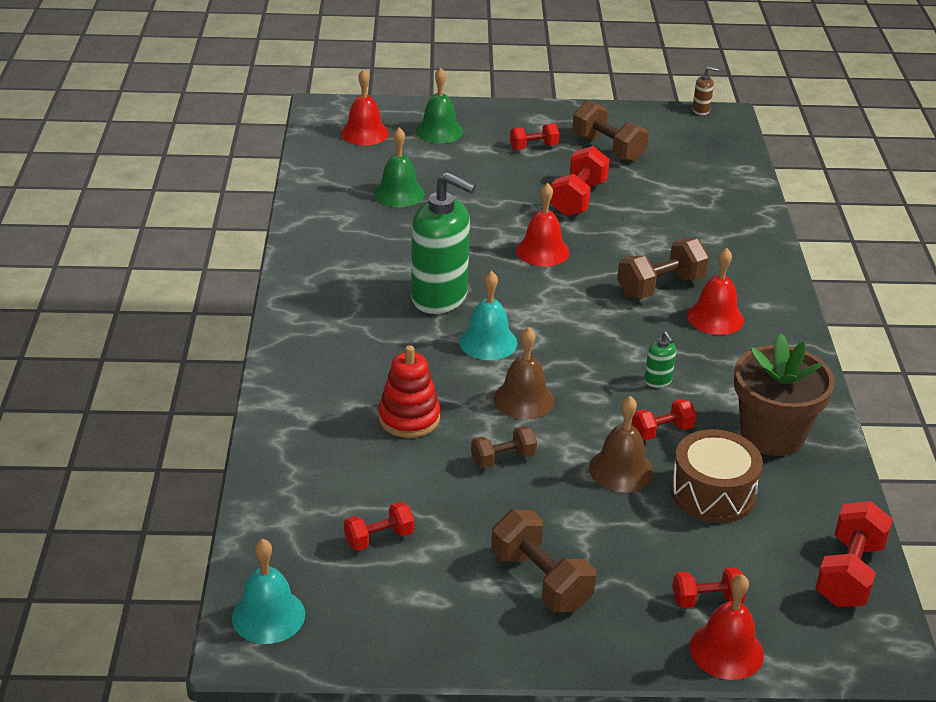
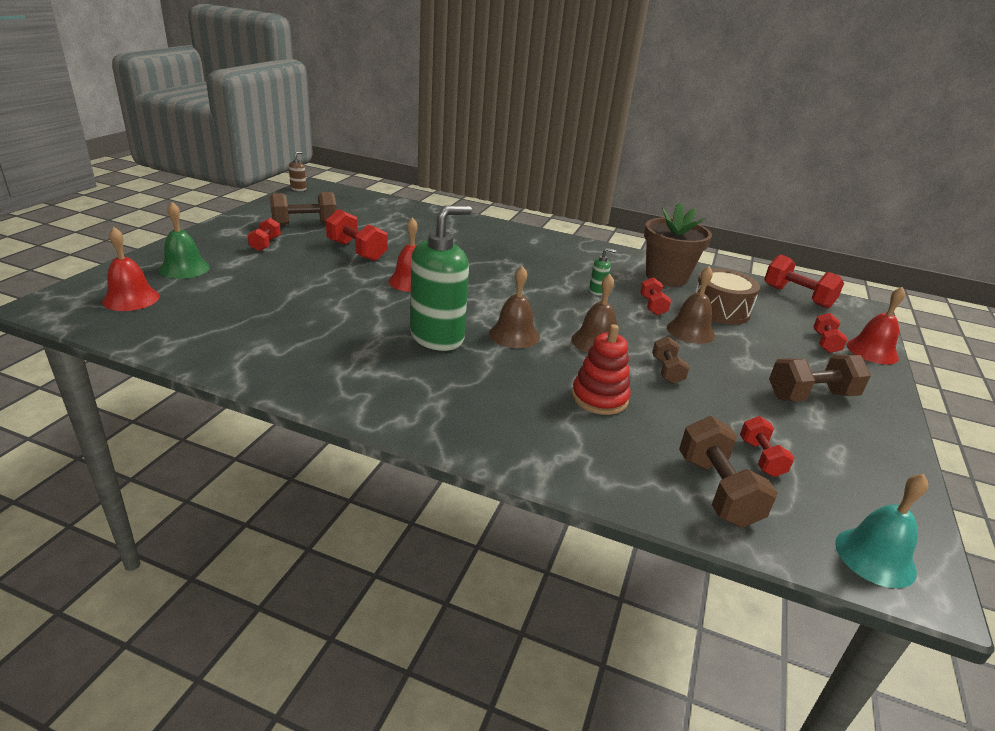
camera: 70 degrees left, 5 degrees down
green bell [374,127,425,207] -> none
turquoise bell [459,271,517,360] -> brown bell [489,266,540,348]
brown dumbbell [617,239,709,299] -> brown dumbbell moved to [679,416,778,527]
red bell [687,248,744,335] -> none

